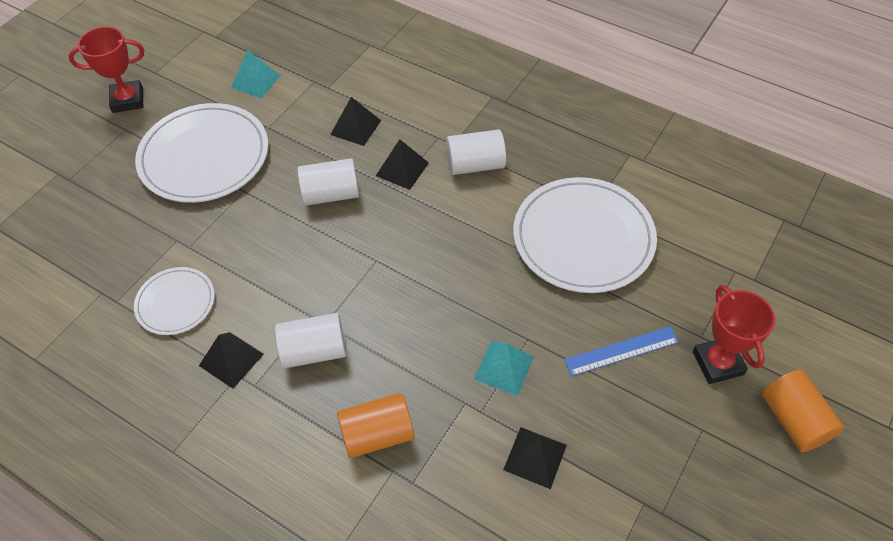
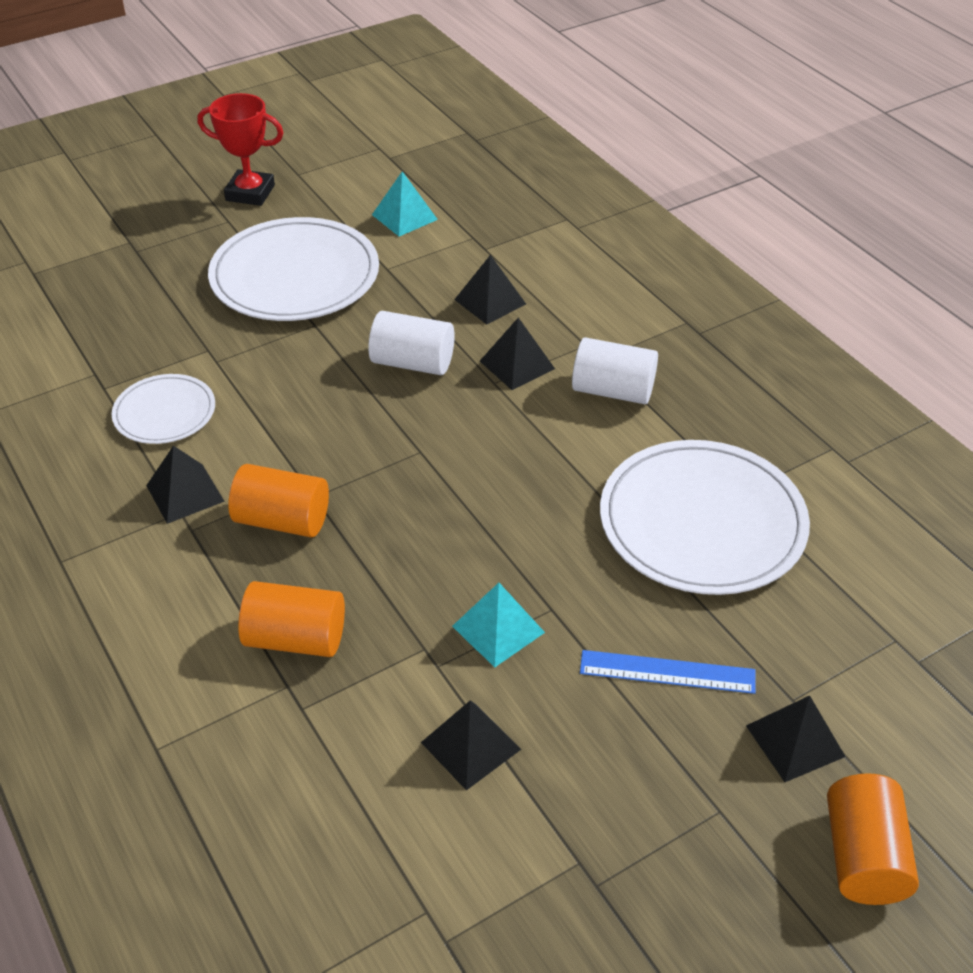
camera: 25 degrees right, 10 degrees down
white cylinder [275,313,346,368] -> orange cylinder [228,464,329,538]
red trophy [693,285,775,384] -> black pyramid [746,695,846,782]

